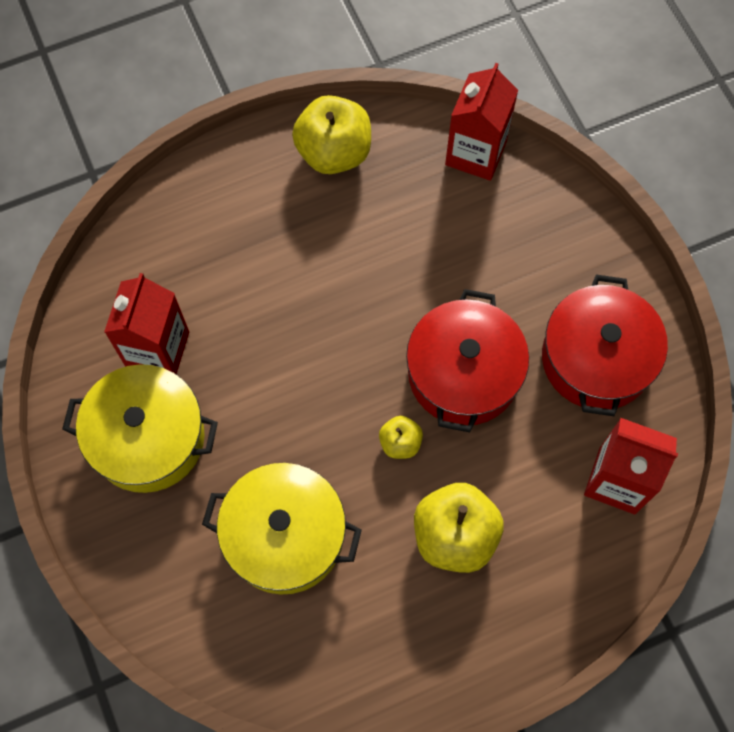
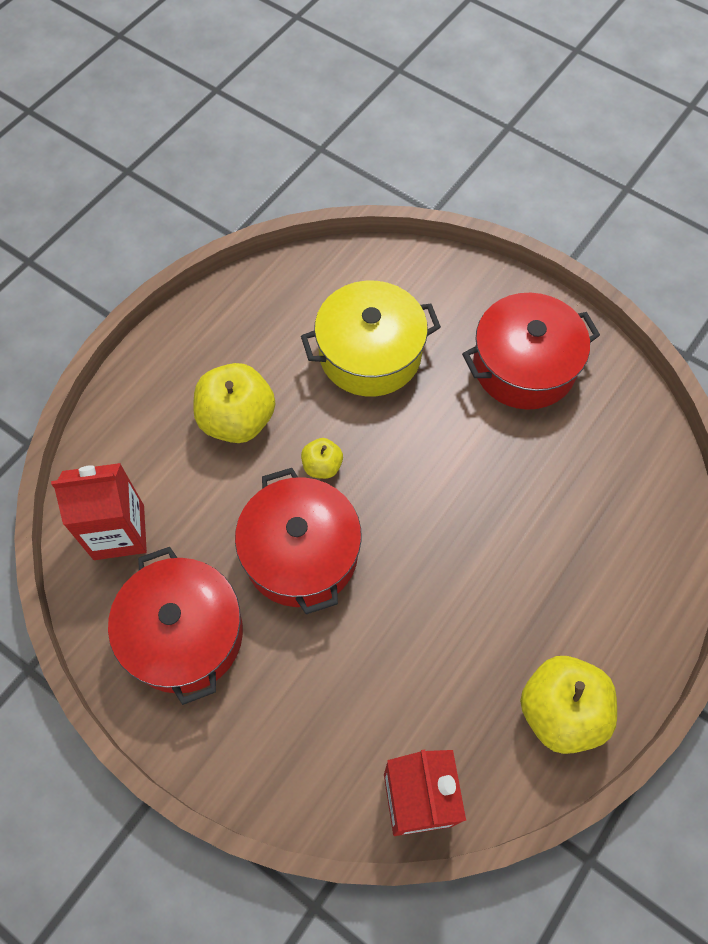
camera: 150 degrees right, 5 degrees down
yellow pot [62,364,218,493] -> red pot [462,293,600,410]
red carton [104,273,189,374] -> none

